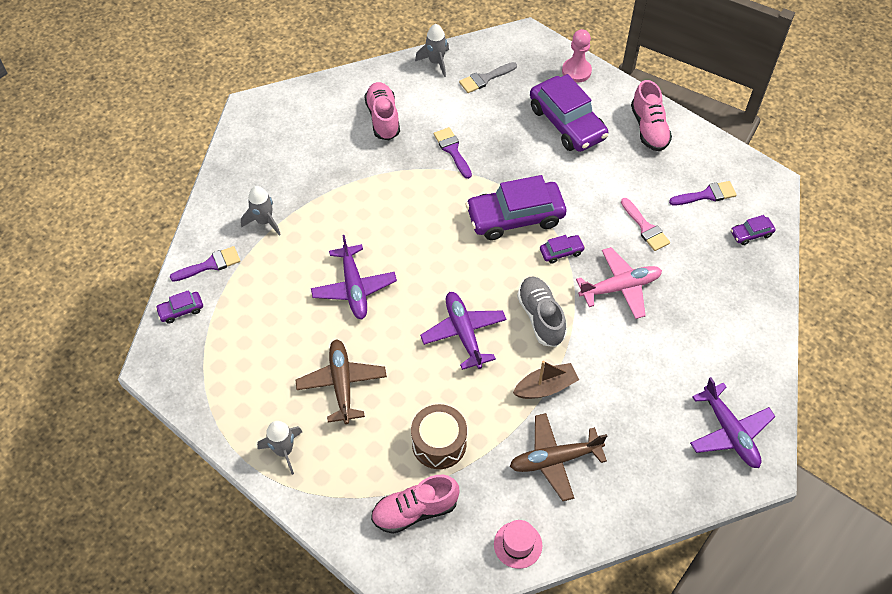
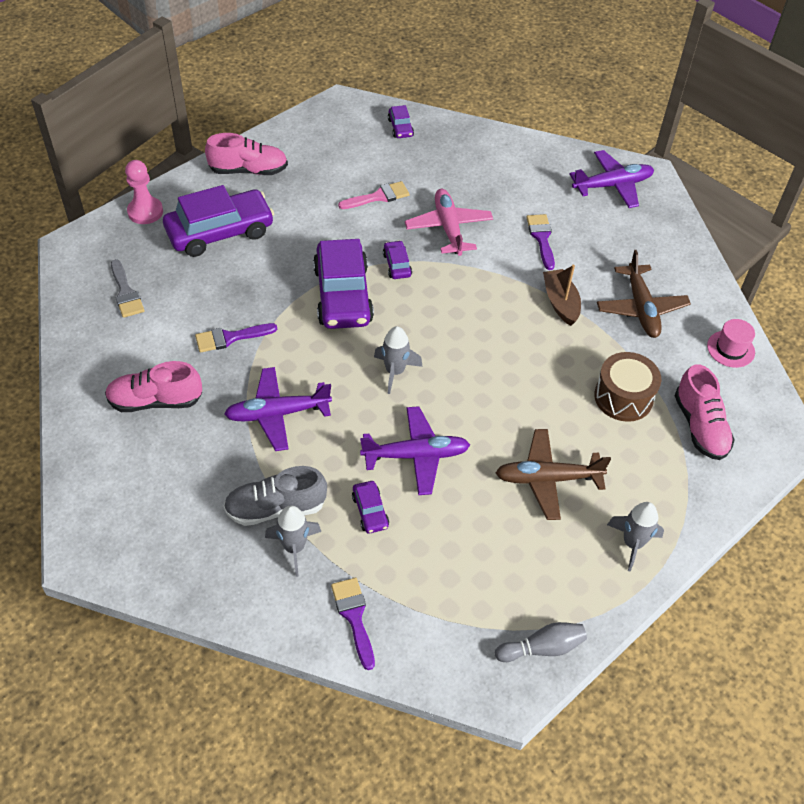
camera: 85 degrees left, 5 degrees down
purple car [155,290,203,324] -> purple car moved to [352,481,389,534]
grey rocket [415,24,449,77] -> grey rocket moved to [374,326,423,394]
purple plane [420,292,507,370] -> purple plane moved to [224,367,332,451]
grey shoe [517,277,566,347] -> grey shoe moved to [223,466,327,526]
purple brush [669,181,737,205] -> purple brush moved to [526,214,555,270]
none -> grey bowling pin [495,622,587,662]

